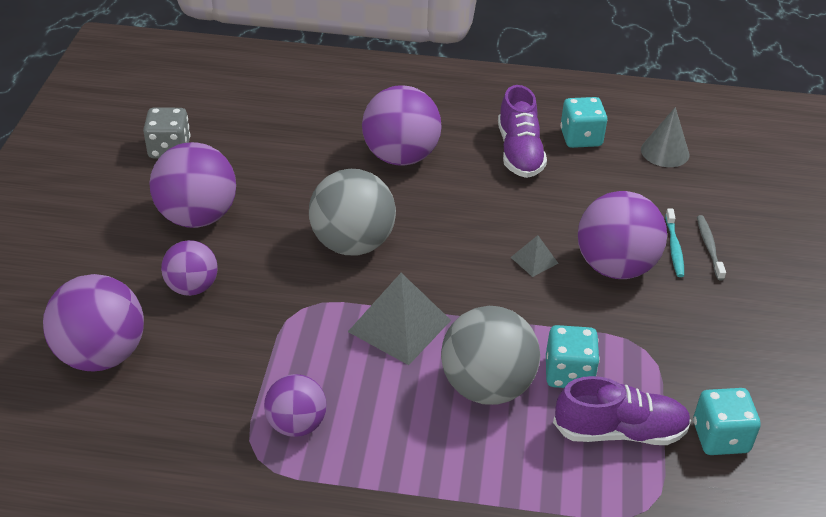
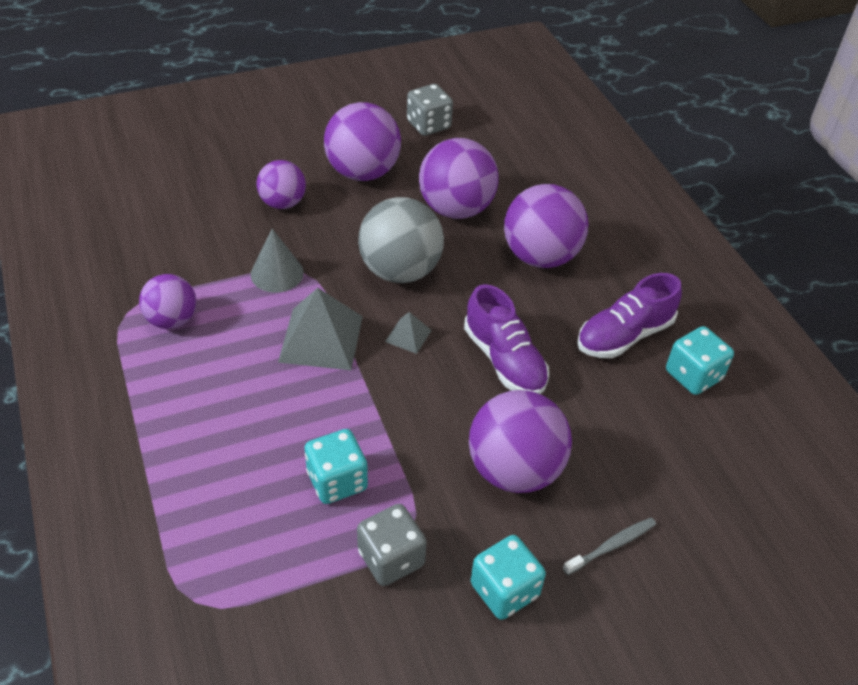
camera: 60 degrees right, 5 degrees up
purple ball [43,274,144,371] -> purple ball moved to [419,138,499,219]
grey ball [441,306,540,405] -> none
grey pyramid [510,235,558,277] -> grey pyramid moved to [385,312,432,354]
purple shoe [553,376,691,445] -> purple shoe moved to [464,284,549,394]
grey cone [641,107,689,167] -> grey cone moved to [251,229,304,293]
turquoise toothbrush [665,208,684,277] -> none
turquoise dice [693,388,761,455] -> turquoise dice moved to [471,535,546,620]
none -> grey dice [357,504,427,586]

